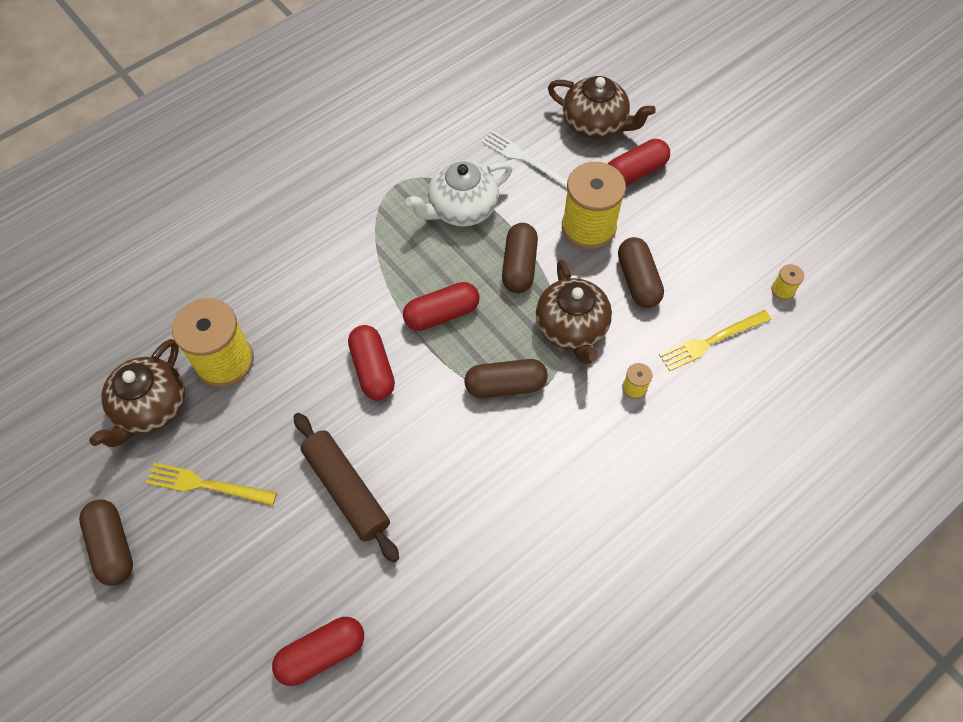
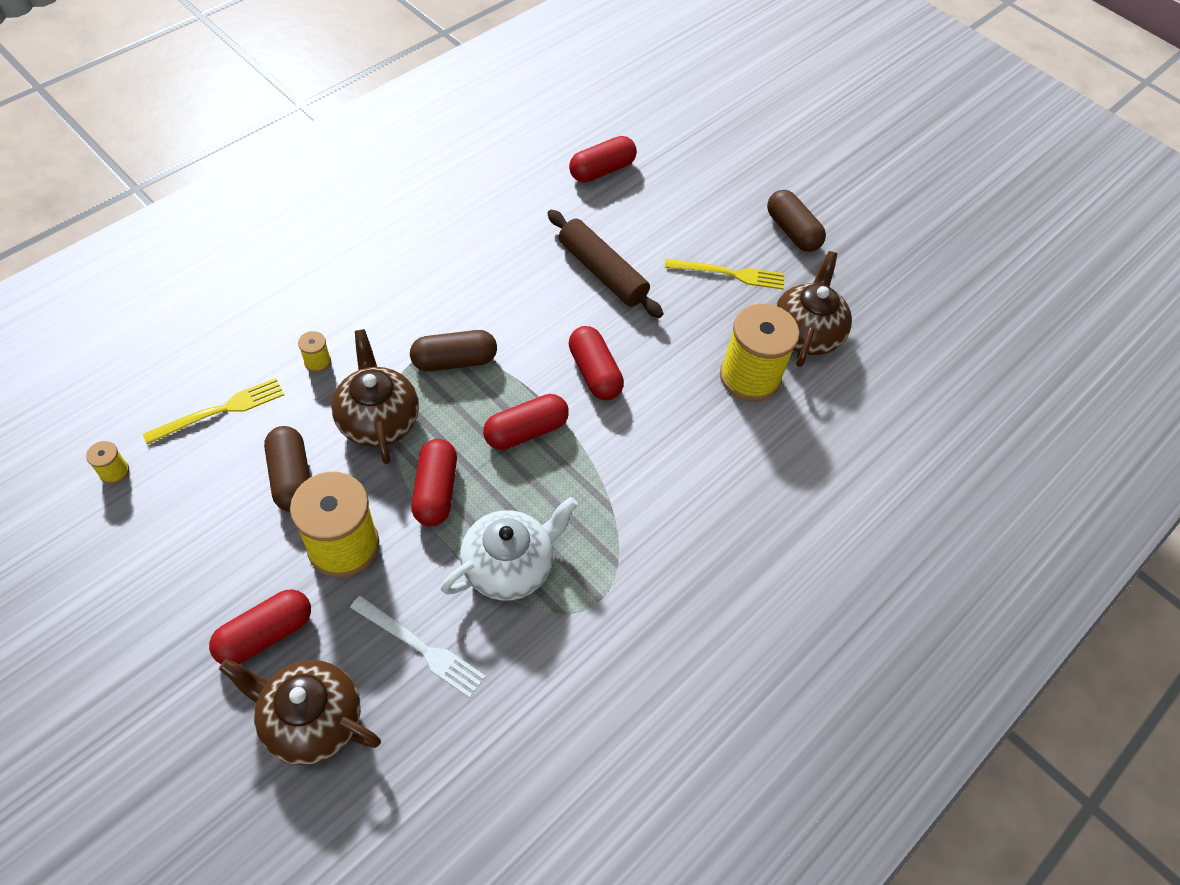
camera: 170 degrees right, 5 degrees down
brown capsule [502,223,538,293] -> red capsule [411,439,457,526]

